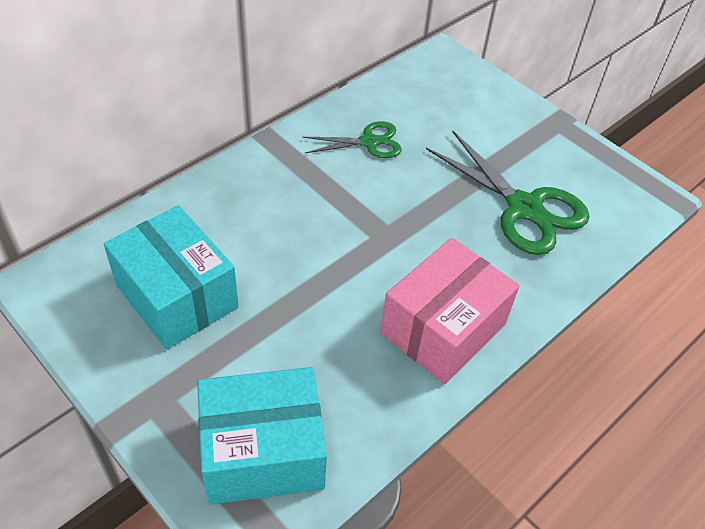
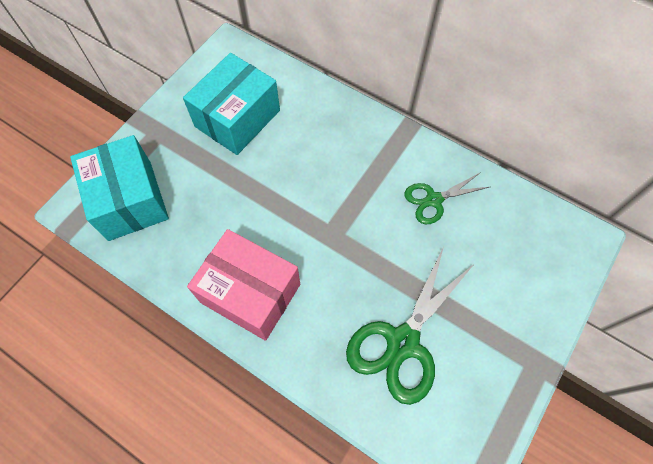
camera: 80 degrees right, 15 degrees up
green scissors [302,121,402,158] -> green scissors turned 90 degrees clockwise [404,172,489,224]

